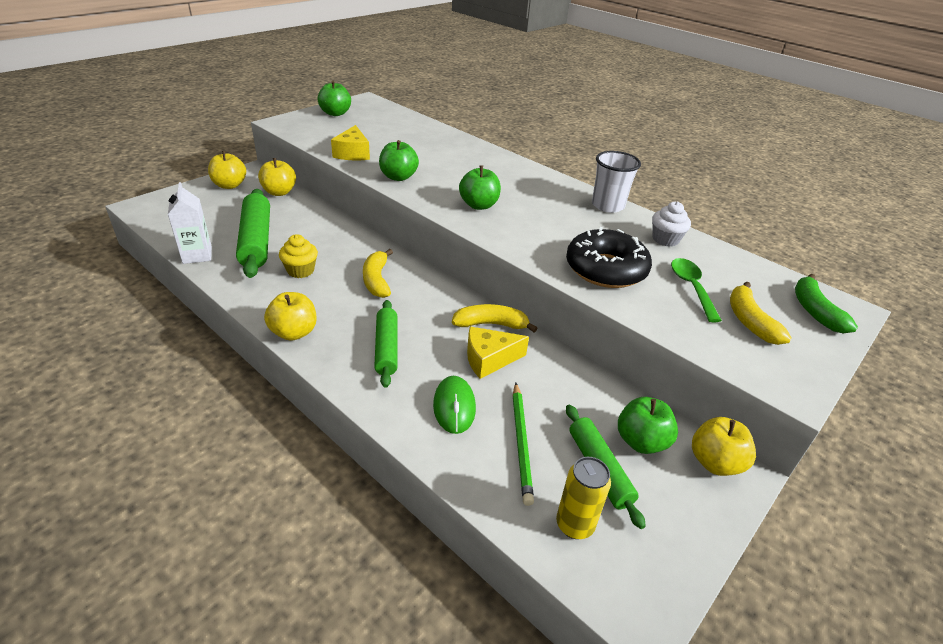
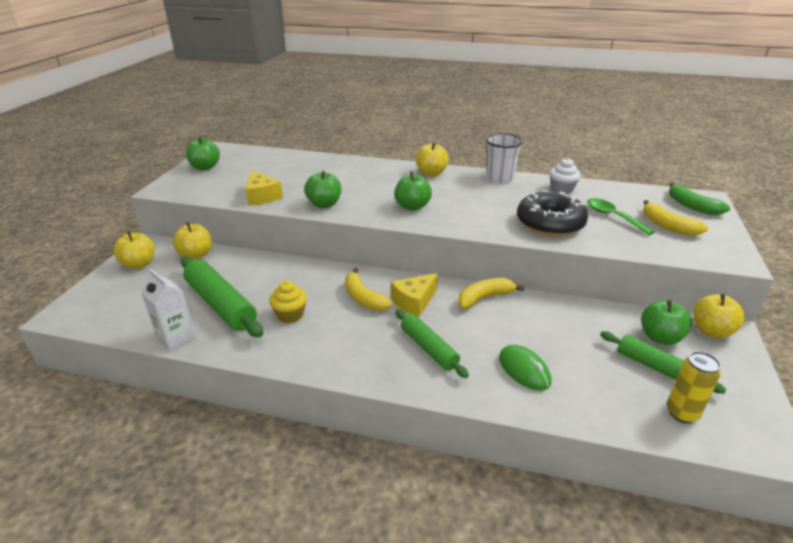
camera: 25 degrees left, 5 degrees down
yellow apple [264,292,316,341] -> yellow apple moved to [416,142,449,176]
yellow cheese [467,327,529,379] -> yellow cheese moved to [391,273,438,317]
green pencil [513,383,534,506] -> none

